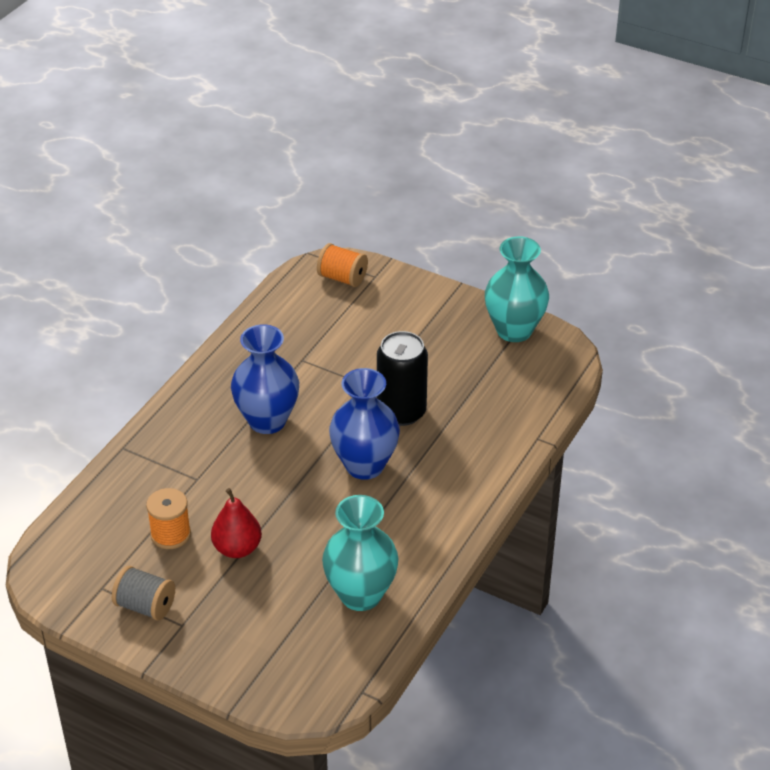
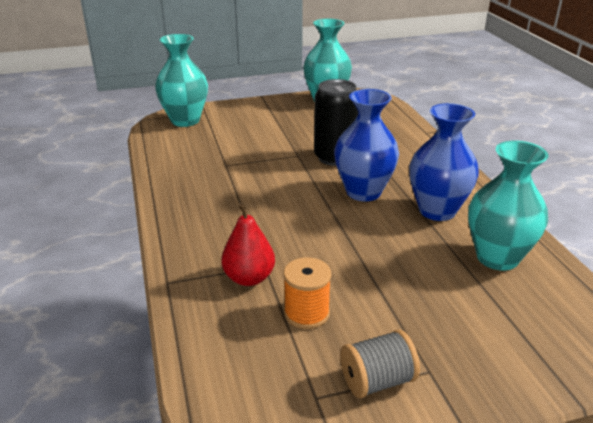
camera: 45 degrees left, 10 degrees down
red pear [211,488,262,558] -> red pear moved to [221,203,275,286]
blue vase [231,324,299,434] -> blue vase moved to [409,103,479,221]
orange spool [317,243,368,287] -> turquoise vase [155,34,208,127]

